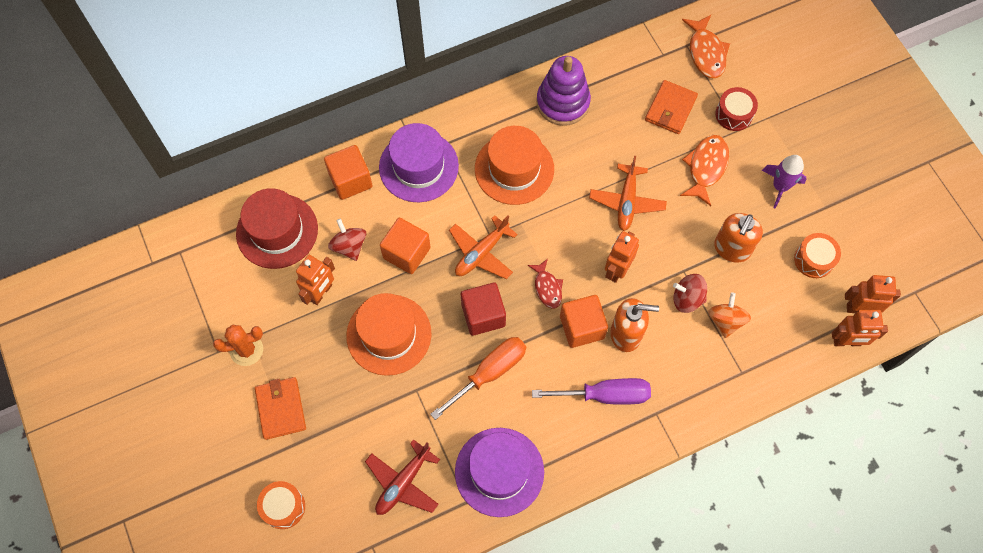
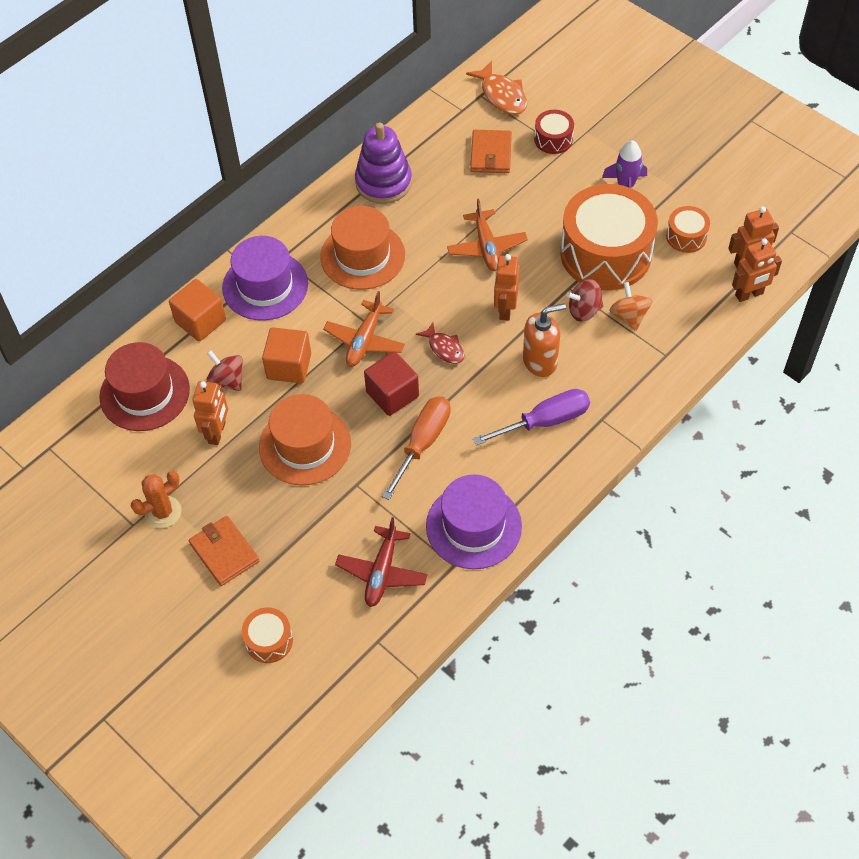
camera: 20 degrees left, 10 degrees down
orange cube [560,295,608,348] -> none
orange fish [680,135,729,206] -> none
orange soap dispenser [714,213,763,263] -> orange drum [560,184,658,290]

